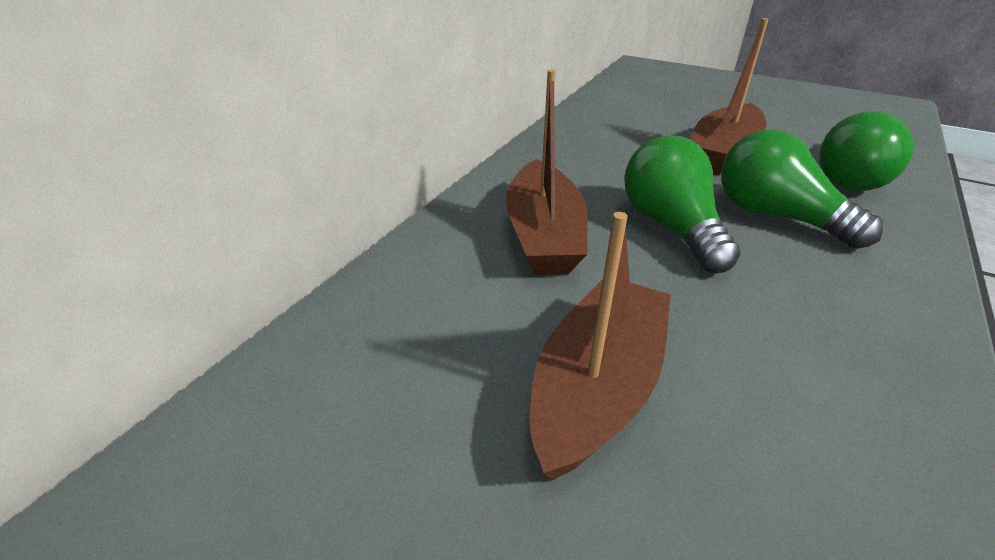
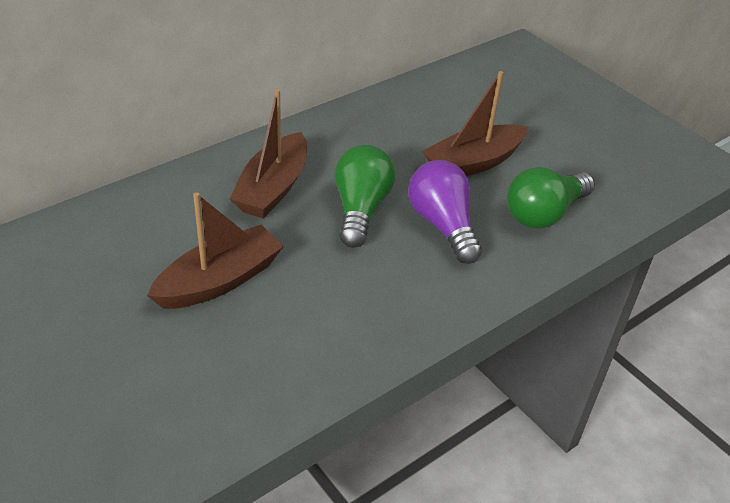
camera: 20 degrees right, 5 degrees up
green light bulb [721,129,883,249] -> purple light bulb [408,160,482,264]

